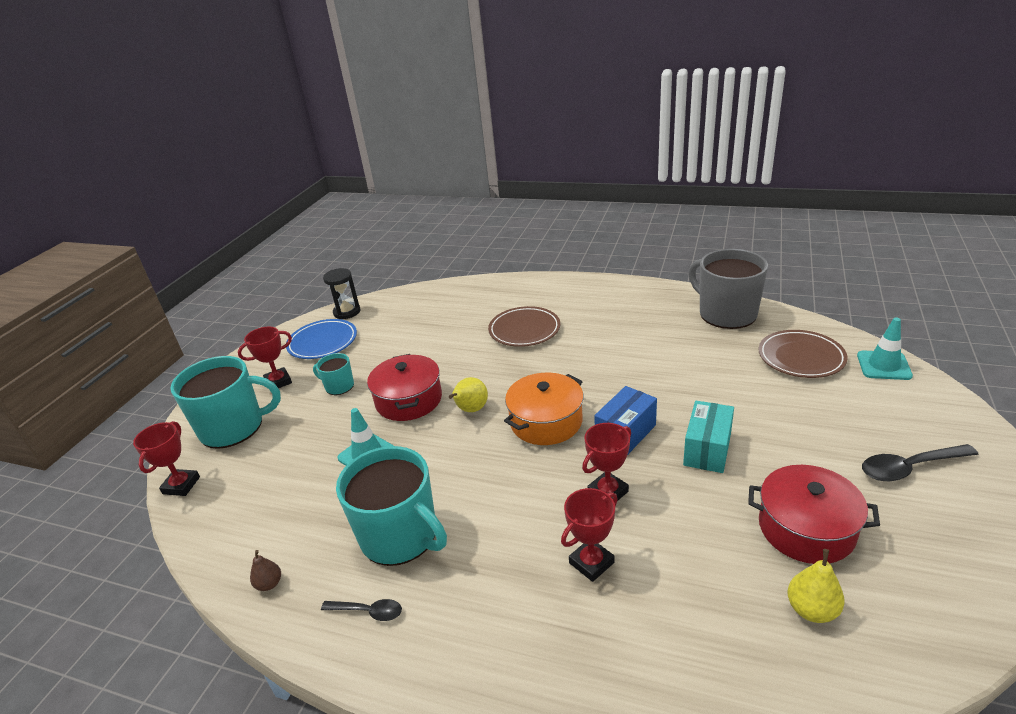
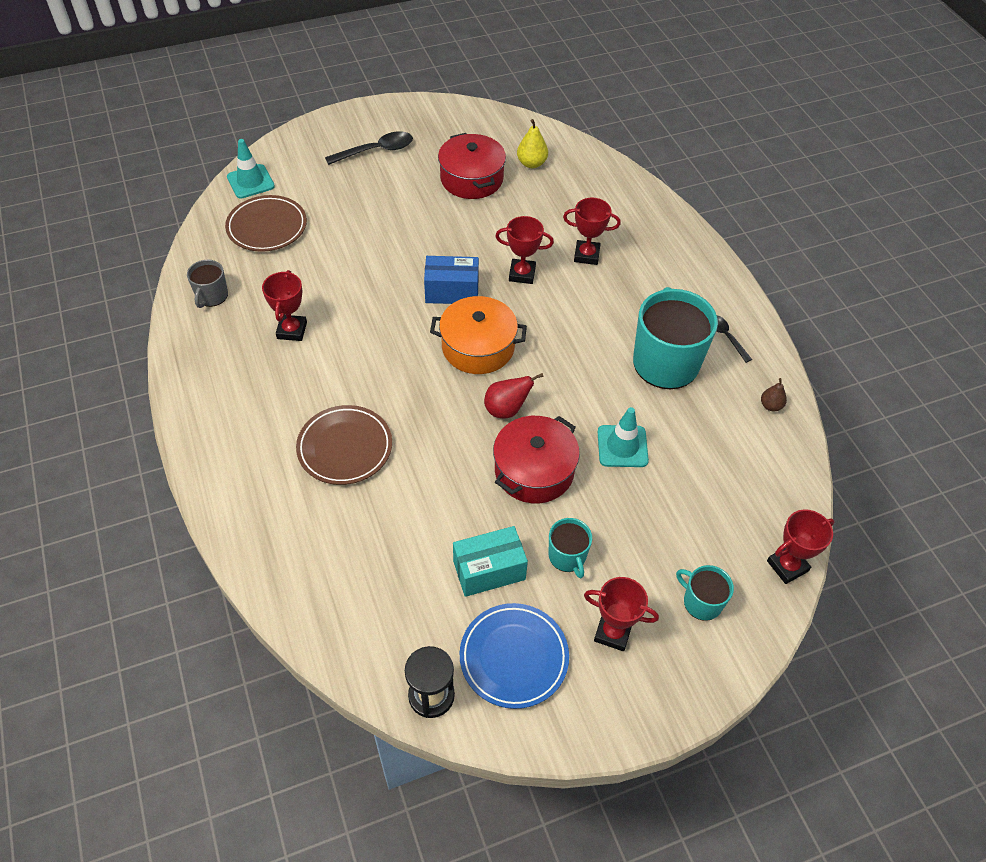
camera: 135 degrees left, 20 degrees up
turquoise mug [170,356,281,449] -> turquoise mug [676,565,734,621], size x0.49
yellow pear [449,377,488,412] -> red pear [484,373,544,418]
turquoise box [683,401,734,473] -> turquoise box moved to [453,526,528,597]
grey mug [689,249,768,329] -> grey mug [187,260,228,308], size x0.49
black spoon [862,444,979,481] -> black spoon turned 60 degrees counterclockwise [325,131,413,165]
none -> red trophy [262,270,307,341]

